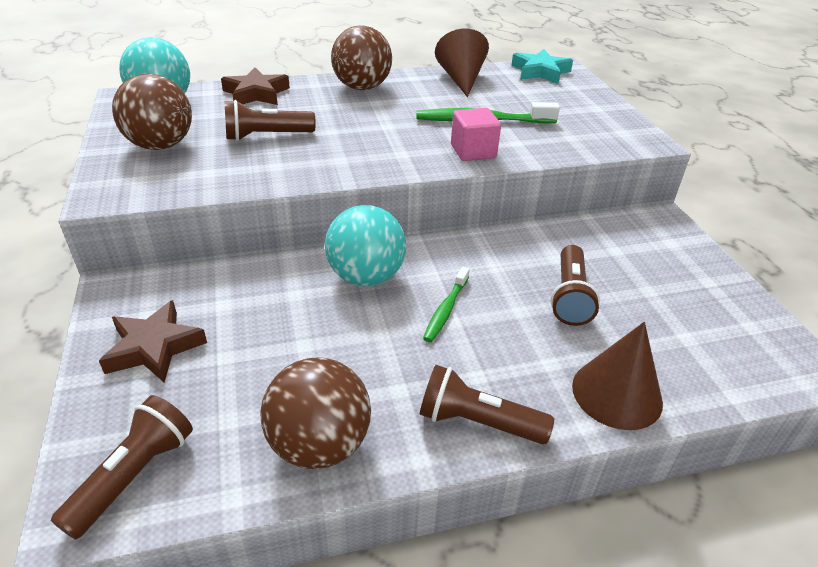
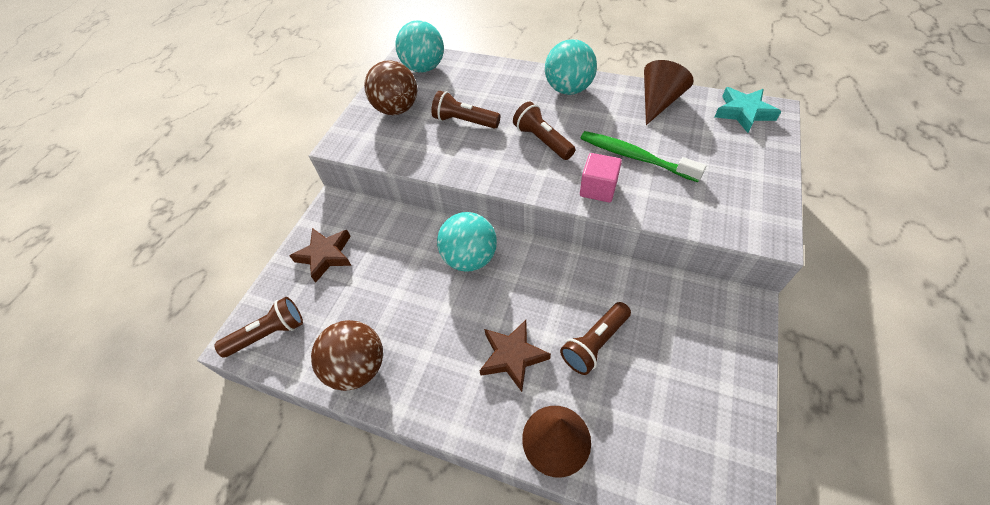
camera: 40 degrees right, 15 degrees up
brown star [221,68,290,105] -> brown star moved to [479,320,551,392]
brown ball [331,25,392,90] -> turquoise ball [545,39,597,95]
brown flashlight [420,365,554,444] -> brown flashlight moved to [513,102,576,160]
green toothbrush [423,267,470,342] -> none

